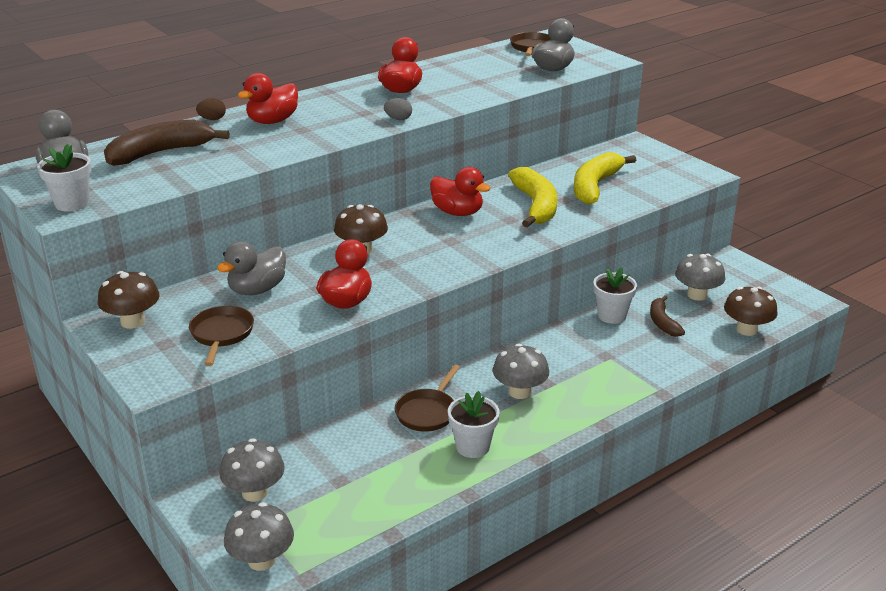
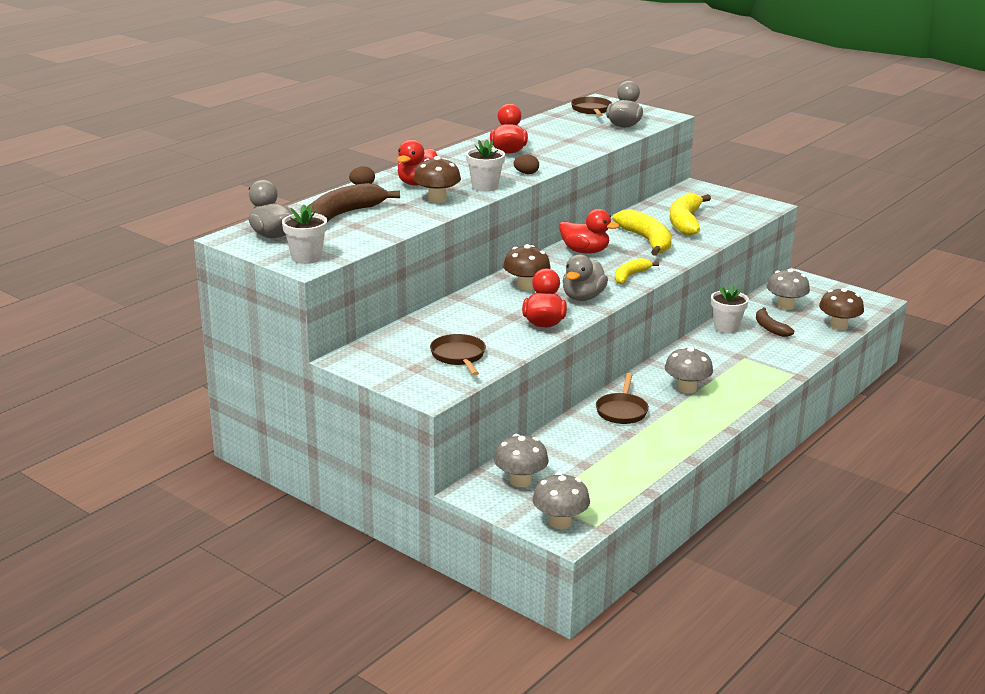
camera: 15 degrees left, 5 degrees down
brown mushroom [98,271,160,329] -> brown mushroom moved to [413,156,461,203]
grey duck [217,241,286,295] -> grey duck moved to [563,254,608,301]
grey egg [384,98,412,120] -> brown egg [514,155,539,174]
white flower pot [448,391,500,458] -> white flower pot moved to [466,140,505,192]
none -> yellow banana [614,258,659,284]

